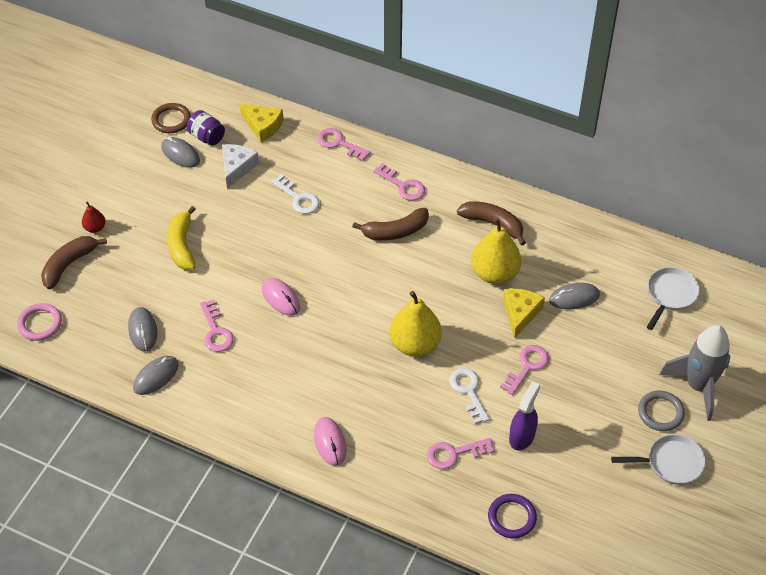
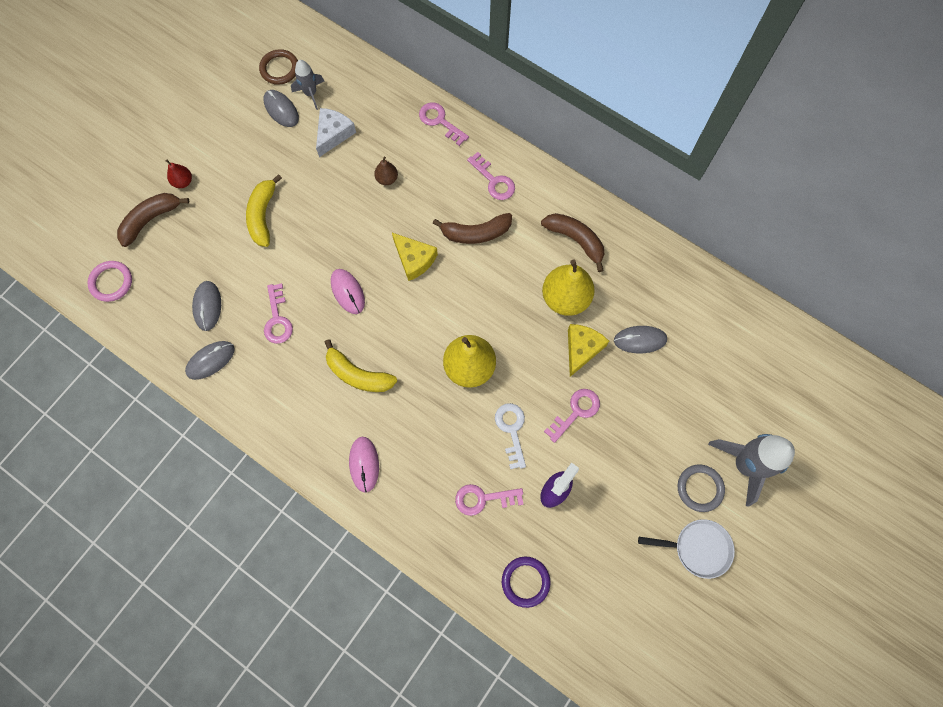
camera: 10 degrees right, 20 degrees up
purple jar [187,110,225,146] -> grey rocket [291,60,324,110]
yellow cheese [240,104,283,142] -> yellow cheese moved to [392,233,438,281]
white key [271,174,320,214] -> brown pear [374,157,398,185]
white pan [647,267,700,330] -> none
none -> yellow banana [325,339,397,392]

